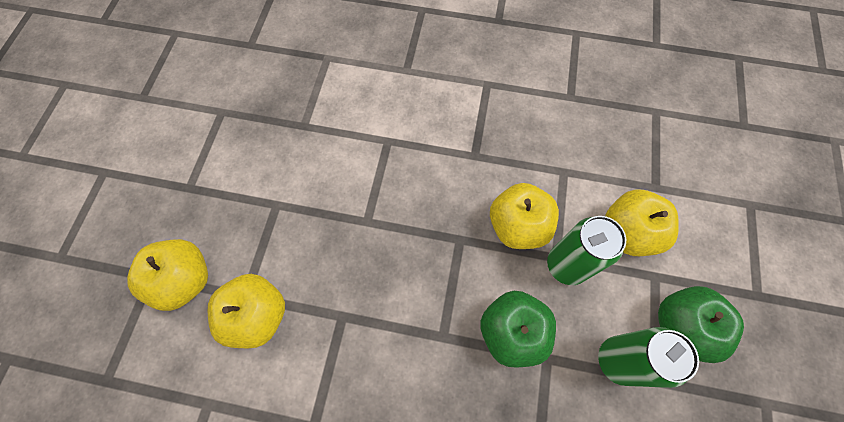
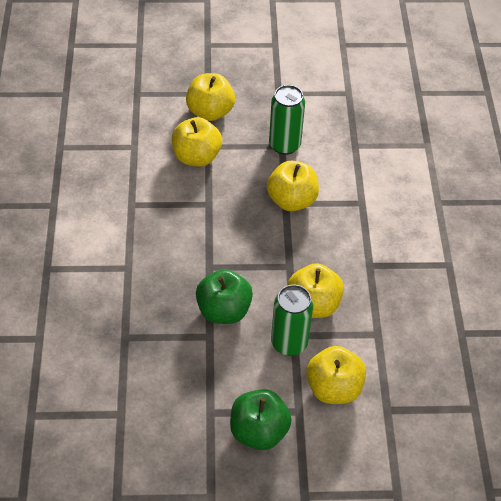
camera: 75 degrees right, 15 degrees down
green can [598,327,699,388] -> green can moved to [269,85,305,155]
none -> yellow apple [267,161,319,211]

